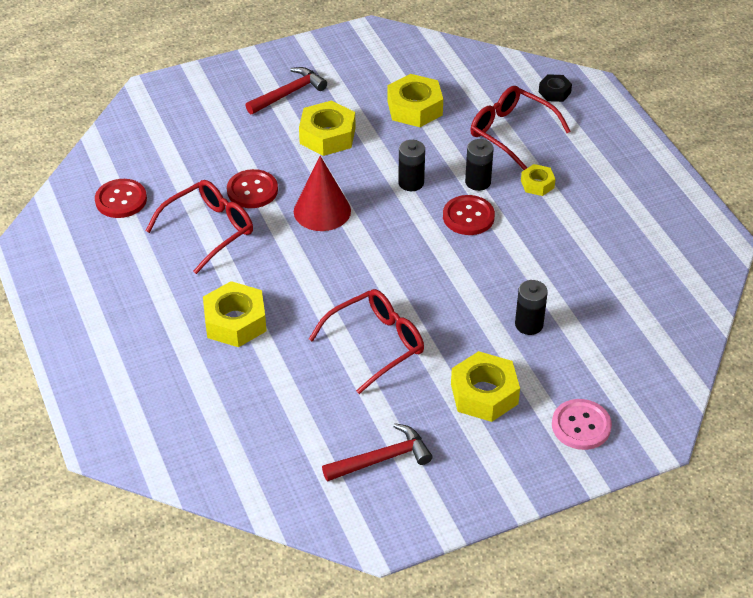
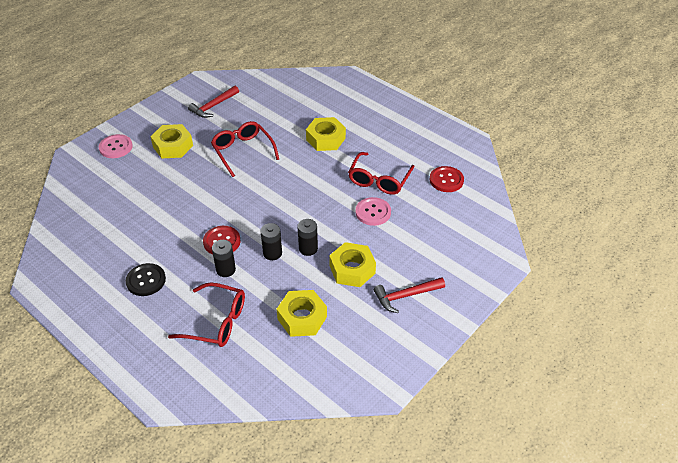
camera: 155 degrees right, 0 degrees up
red button [227,169,278,208] -> pink button [356,197,391,226]
red hammer [245,67,327,114] -> red hammer turned 45 degrees clockwise [374,277,445,313]
red cone [294,156,351,231] -> none
red glasses [309,289,424,394] -> red glasses turned 120 degrees clockwise [211,121,279,177]
black battery [515,280,548,335] -> black battery moved to [297,219,318,256]
yellow nut [521,164,556,196] -> none
black nut [539,74,572,102] -> none
none -> black button [126,263,166,296]

